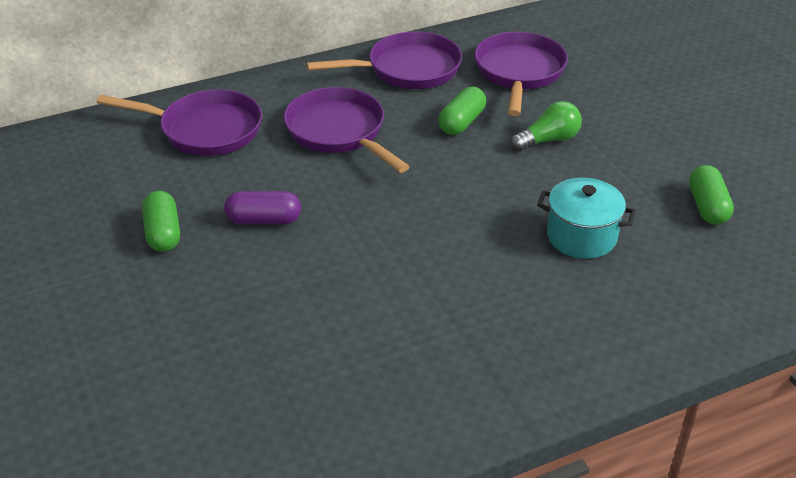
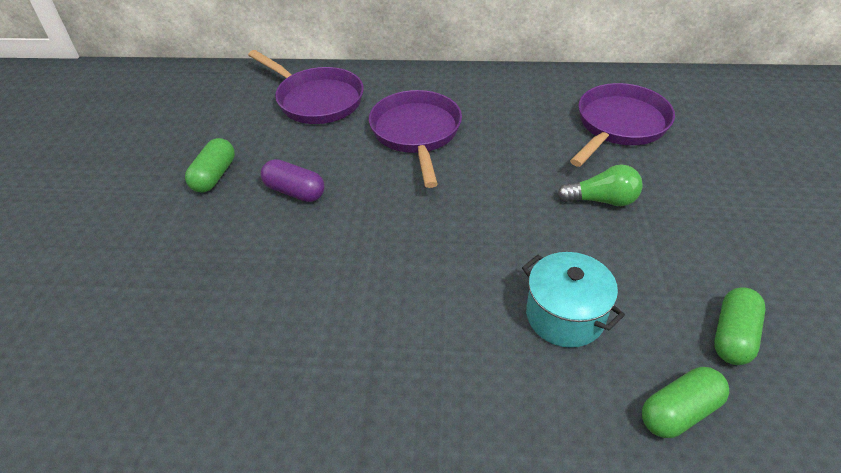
camera: 30 degrees right, 5 degrees up
purple pan [306,32,462,89] -> none
green capsule [438,87,486,135] -> green capsule moved to [642,367,729,438]

